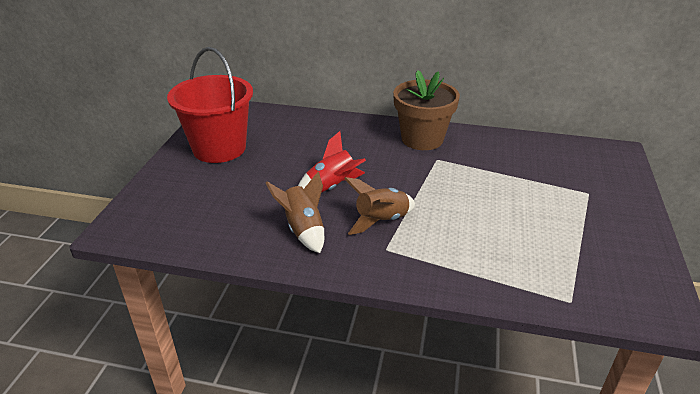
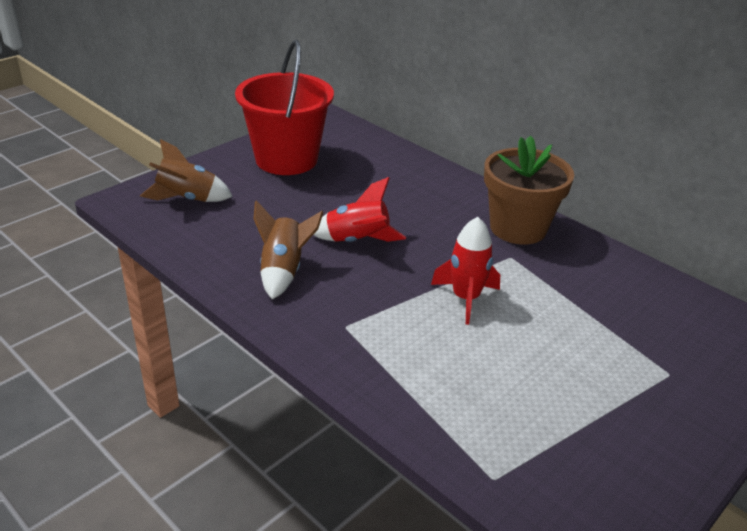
camera: 30 degrees right, 0 degrees up
brown rocket [344,177,415,235] -> brown rocket moved to [140,139,233,202]
none -> red rocket [431,217,500,325]

